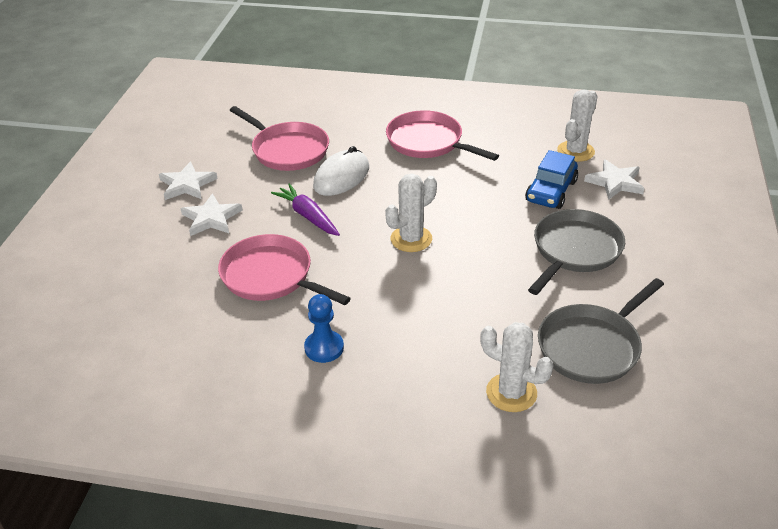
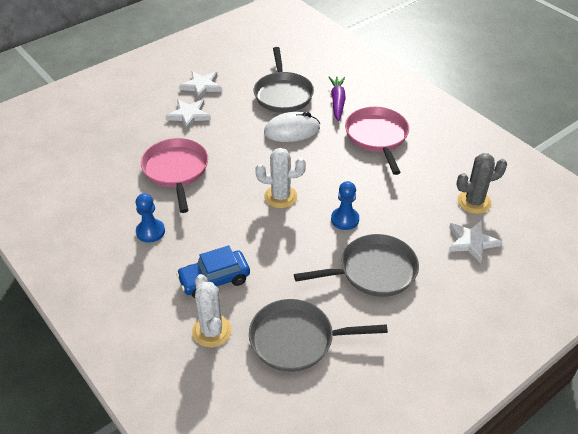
camera: 40 degrees right, 5 degrees up
pink pan [230,106,329,171] -> grey pan [254,47,314,113]
purple carrot [271,183,340,236] -> purple carrot moved to [329,77,346,121]
blue car [525,150,578,209] -> blue car moved to [176,245,250,298]
white cactus [557,89,598,162] -> grey cactus [457,153,507,214]
none -> blue pawn [331,181,359,230]

